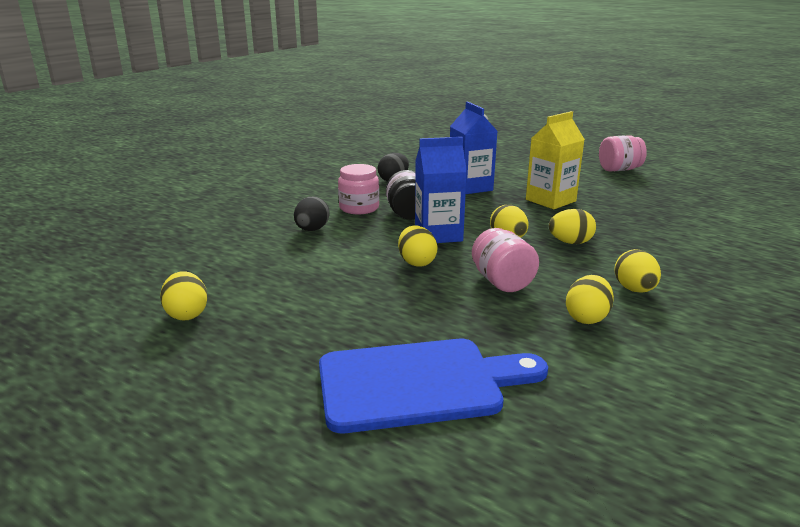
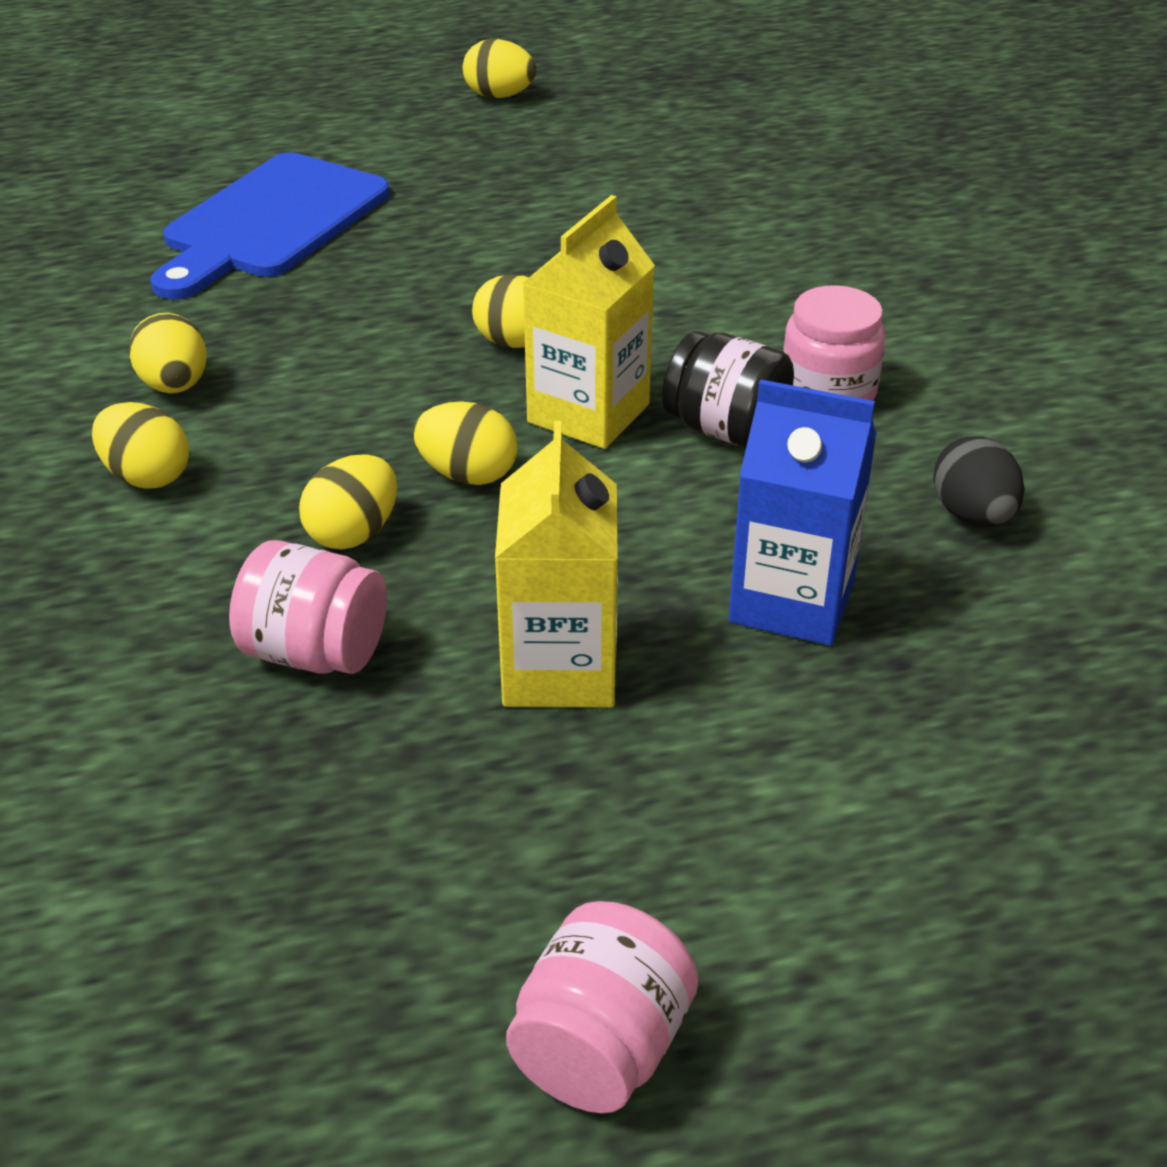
camera: 130 degrees right, 15 degrees up
yellow egg [160,271,208,321] -> yellow egg moved to [463,39,536,98]
black egg [294,197,330,231] -> none
blue carton [415,137,467,243] -> yellow carton [523,195,655,449]
pink jar [472,228,539,292] -> pink jar moved to [229,540,387,674]

